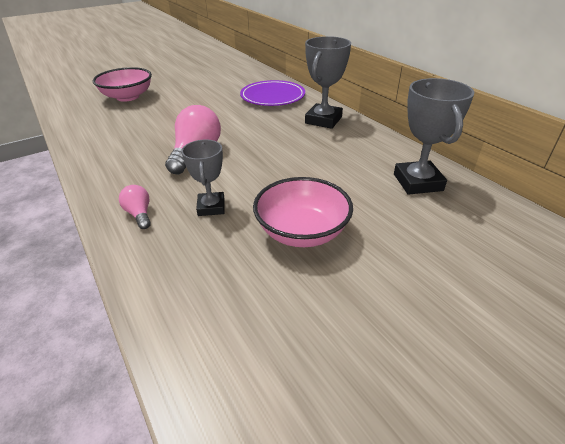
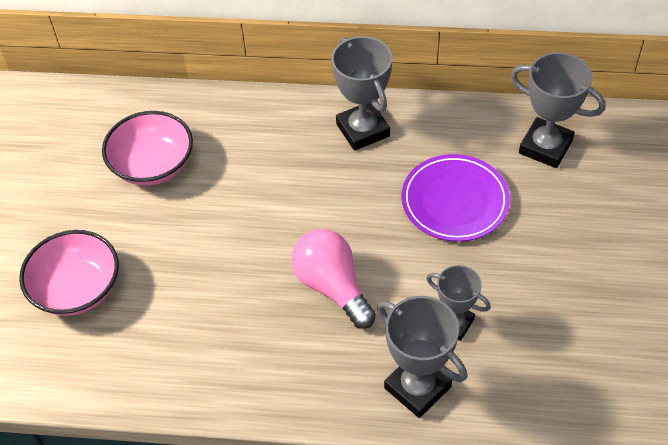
camera: 50 degrees left, 15 degrees up
pink light bulb [119,185,151,229] -> grey trophy [377,296,467,418]
purple plate [240,80,305,106] -> purple plate moved to [401,154,510,242]
pink bowl [253,177,353,247] -> pink bowl moved to [102,111,193,186]

